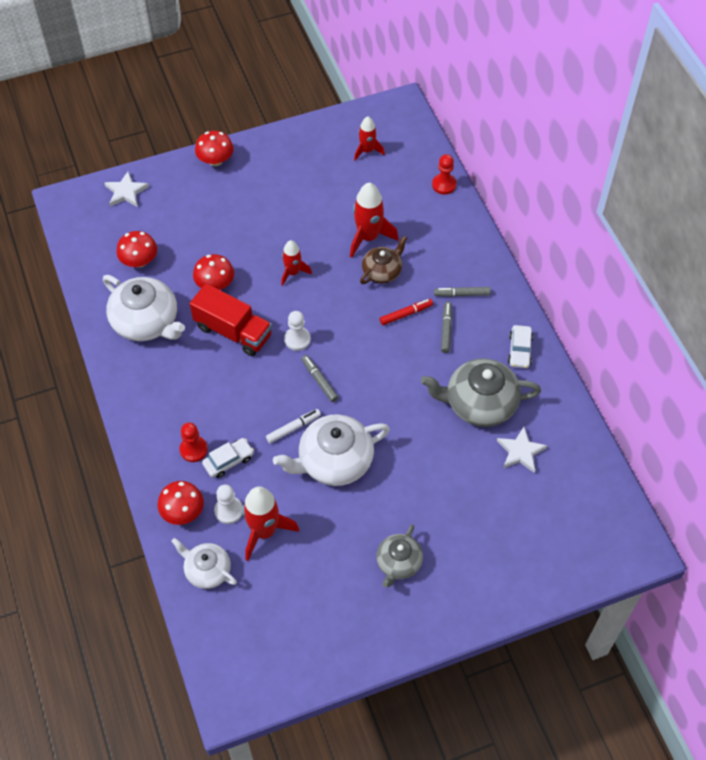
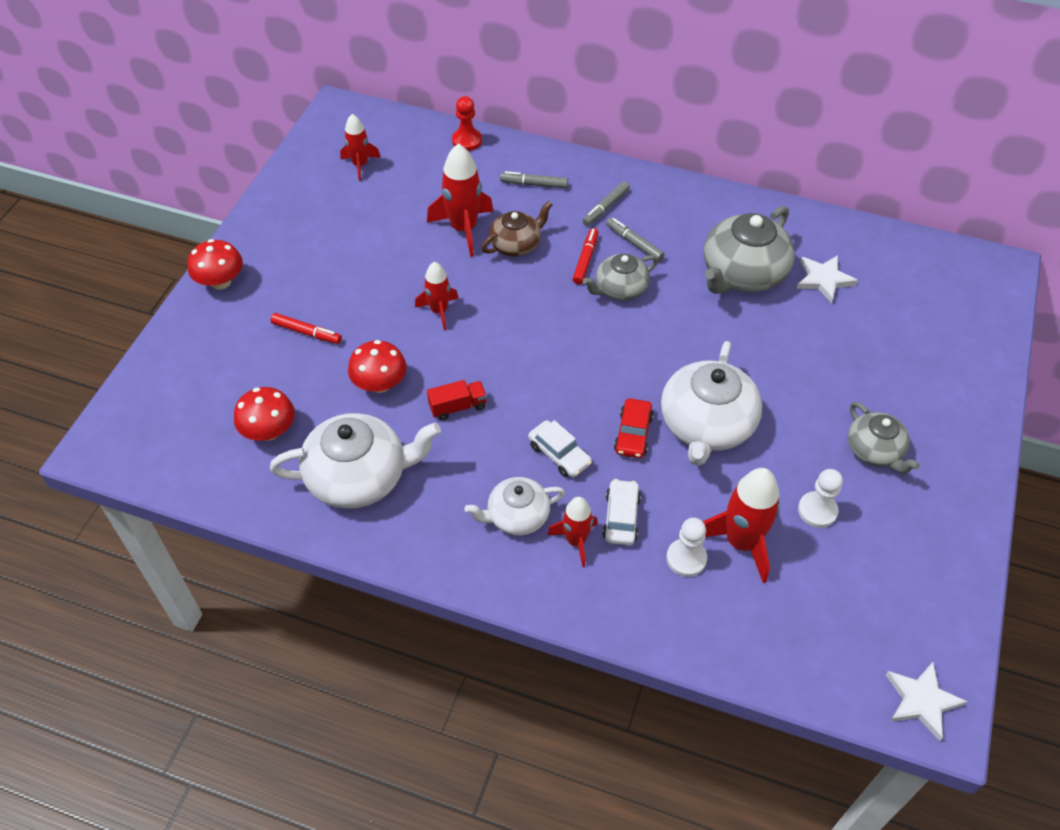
camera: 50 degrees left, 5 degrees down
white star [104,171,149,207] -> white star moved to [886,662,968,741]
red mushroom [158,481,204,525] -> none
white teapot [171,538,237,589] -> white teapot moved to [465,477,565,536]
red pawn [180,422,208,462] -> red rocket [547,497,598,567]
red truck [190,284,272,356] -> red truck [427,380,487,420], size x0.51
white marker [266,409,321,443] -> red car [614,398,653,458]
white pawn [284,311,311,351] -> white pawn moved to [798,469,843,528]
grey marker [301,355,338,402] -> grey marker moved to [500,171,568,188]
brown teapot [360,236,407,284] -> brown teapot turned 60 degrees clockwise [481,201,553,257]
white car [508,325,533,368] -> white car moved to [528,420,592,478]
none -> red marker [270,313,342,344]
none -> grey teapot [583,254,658,301]

